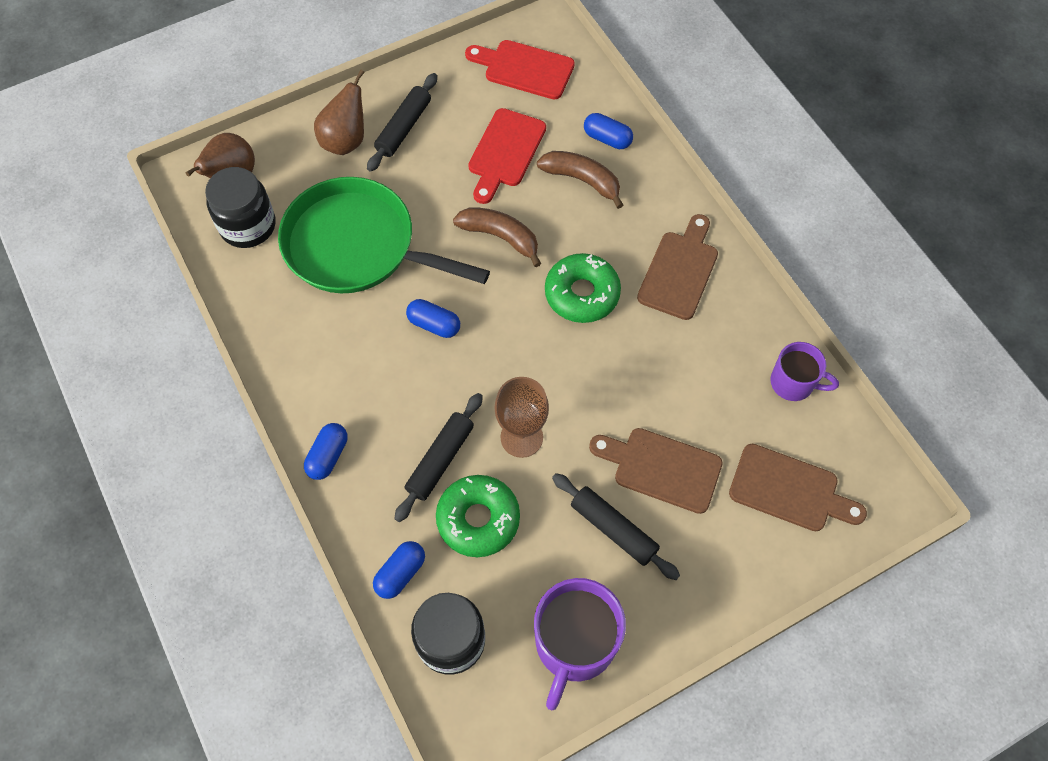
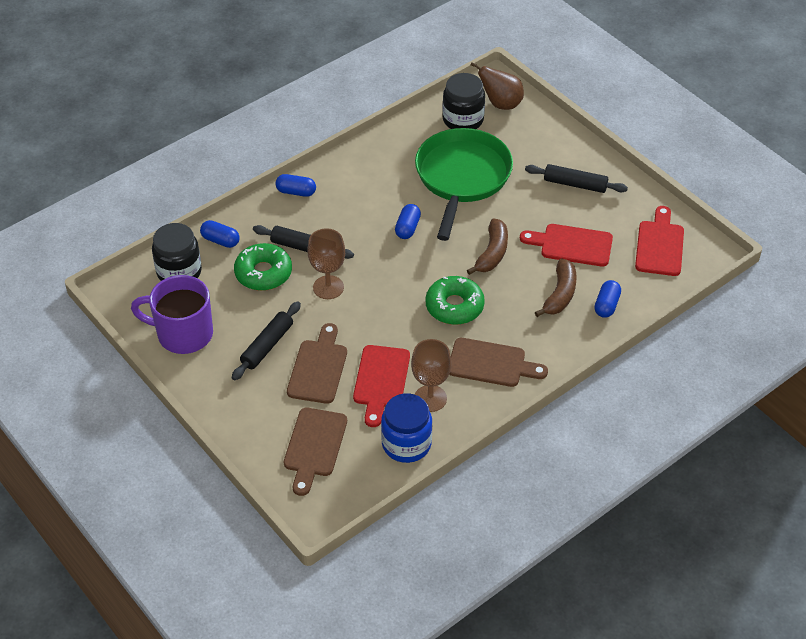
camera: 80 degrees right, 15 degrees down
brown pear [314,69,365,155] -> none
purple mug [770,342,839,401] -> blue jar [381,393,432,463]
none -> red cutting board [353,345,410,427]
none -> brown goblet [411,339,452,412]

